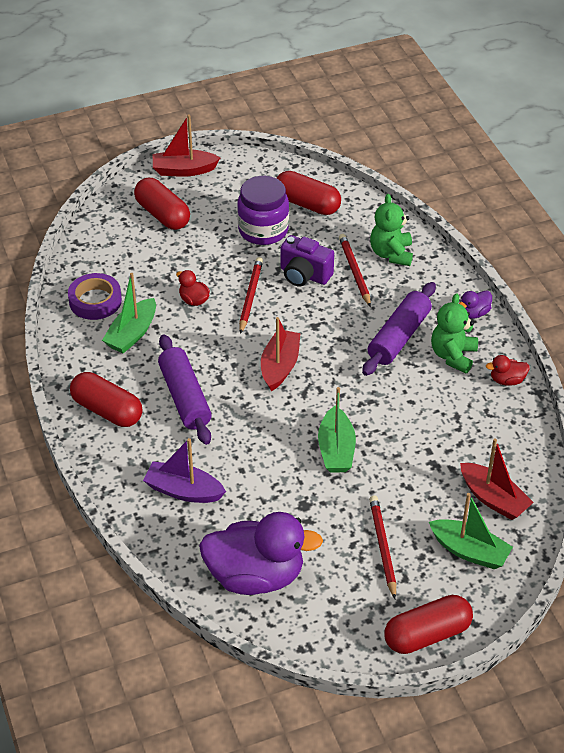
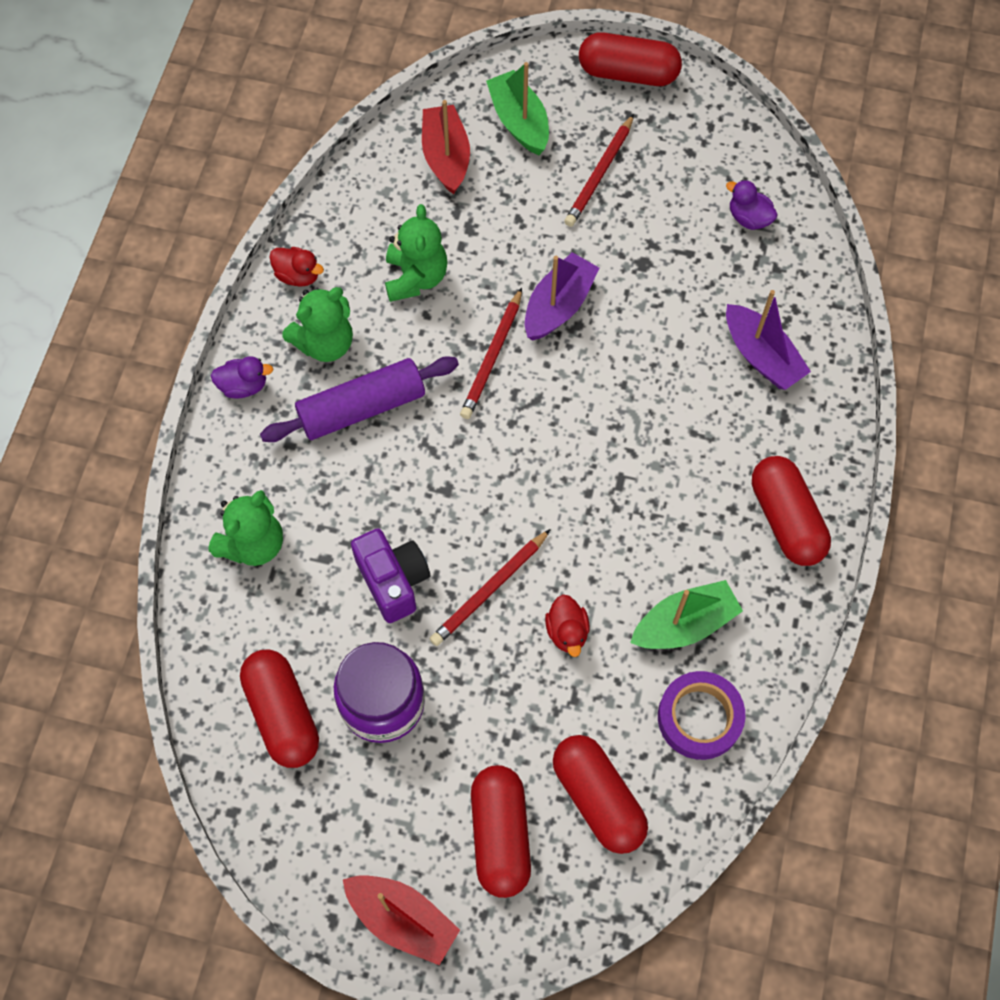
camera: 145 degrees left, 20 degrees up
purple rolling pin [158,334,212,445] -> none
purple duck [199,512,323,595] -> purple duck [726,180,778,230], size x0.42
red boat [261,317,300,391] -> none
green boat [318,387,356,473] -> purple boat [525,252,599,340]
red pencil [339,234,371,307] -> red pencil moved to [460,288,522,419]
none -> green teddy bear [385,204,448,302]
none -> red capsule [553,735,648,854]

